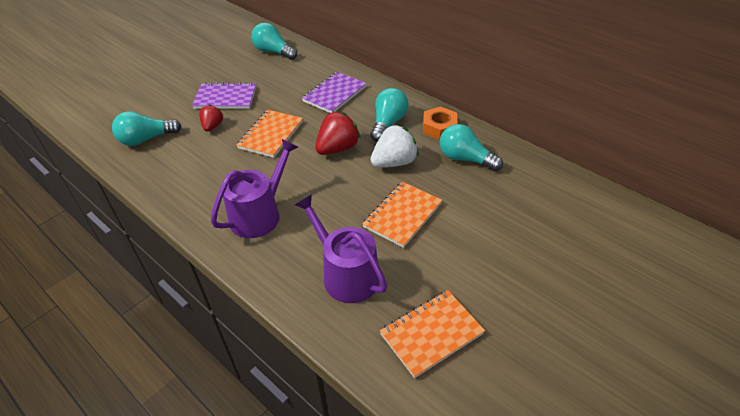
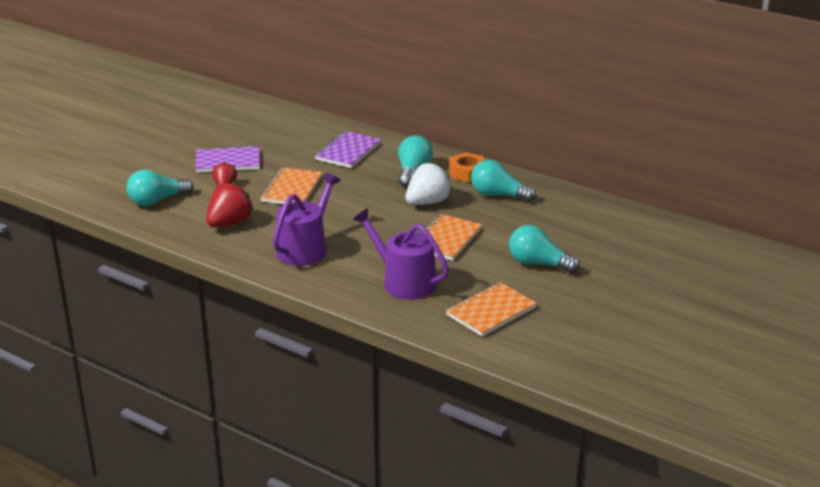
camera: 10 degrees left, 15 degrees down
turquoise light bulb [251,22,297,60] -> turquoise light bulb moved to [509,225,580,273]
red strawberry [315,111,361,155] -> red strawberry moved to [206,181,254,228]

